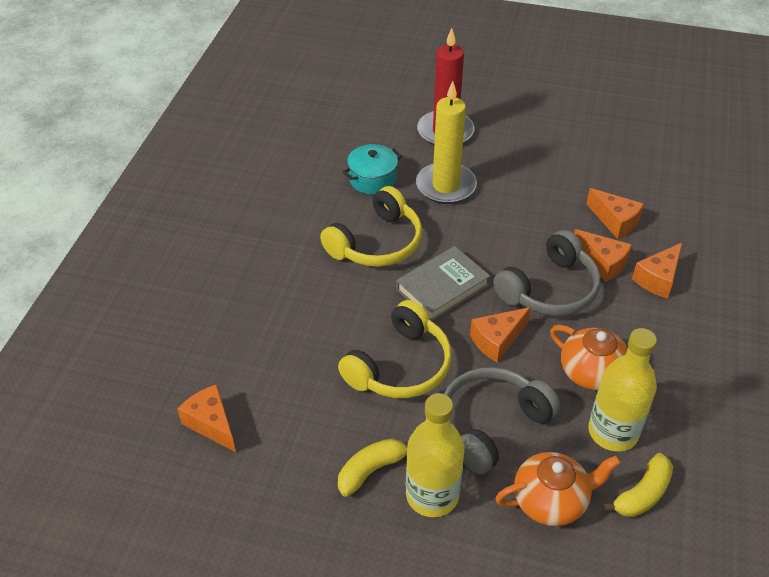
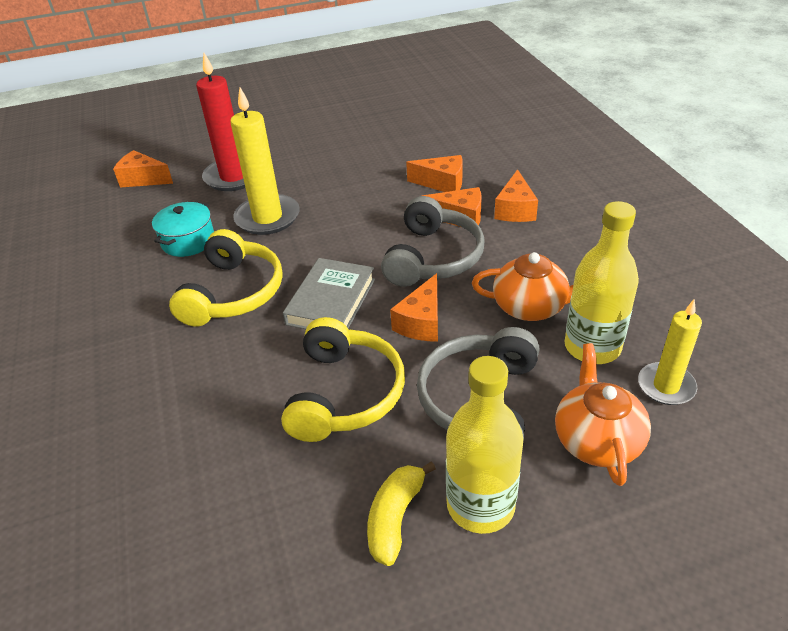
camera: 30 degrees left, 5 degrees down
orange cheese [177,384,236,452] -> orange cheese moved to [113,150,173,188]
orange teapot [495,452,621,526] -> orange teapot turned 45 degrees counterclockwise [555,343,651,486]
yellow banana [603,453,673,517] -> yellow candle [638,300,702,405]

